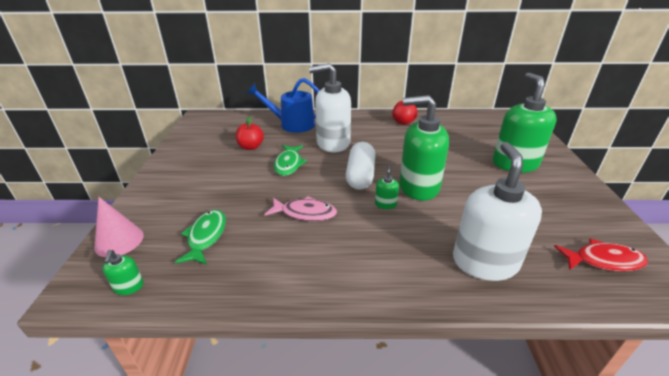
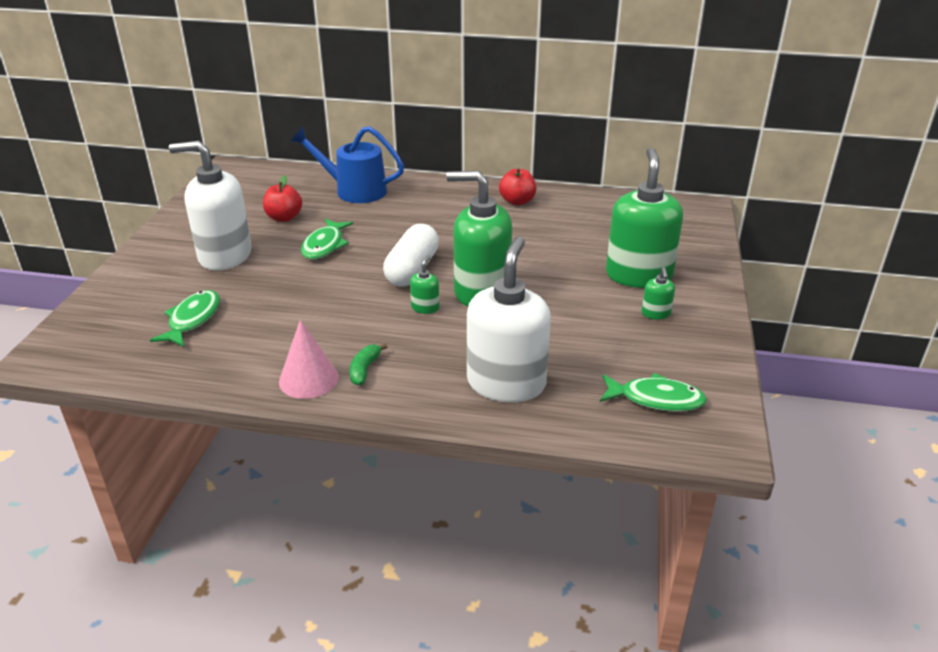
camera: 10 degrees right, 0 degrees up
pink cone [94,197,144,257] -> pink cone moved to [279,320,339,399]
green soap dispenser [102,250,144,295] -> green soap dispenser moved to [642,267,675,320]
pink fish [264,196,337,221] -> none
white soap dispenser [309,63,351,152] -> white soap dispenser moved to [169,141,251,271]
red fish [554,239,648,271] -> green fish [600,373,707,412]
none -> green banana [350,343,387,386]

